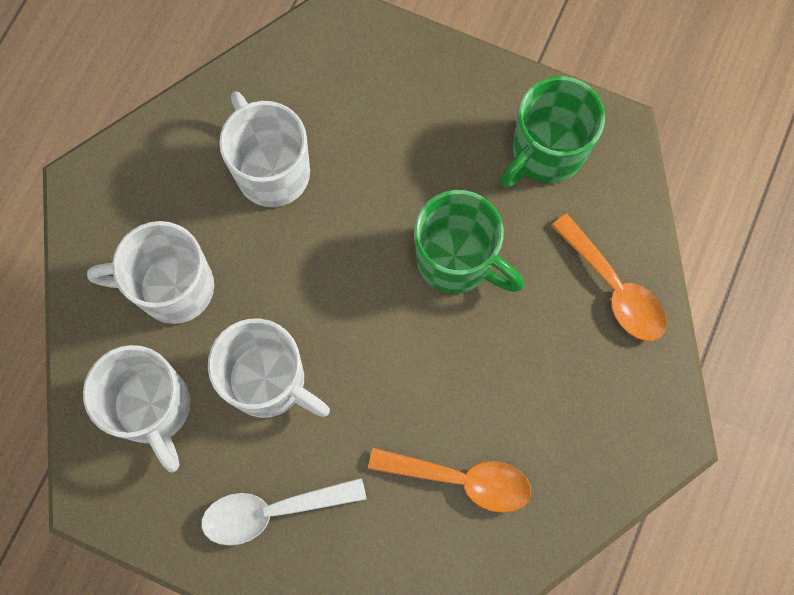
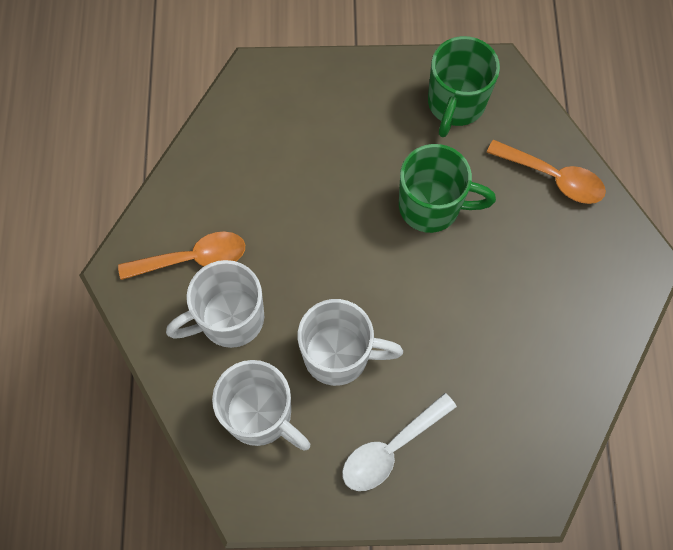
camera: 25 degrees left, 5 degrees down
white mug [219,91,310,207] -> none
orange spoon [368,448,531,513] -> orange spoon moved to [118,231,245,280]

